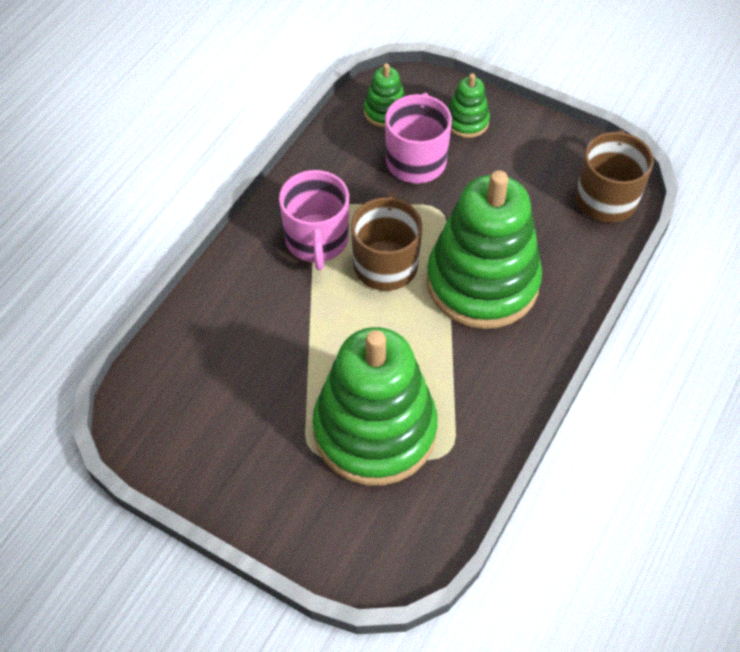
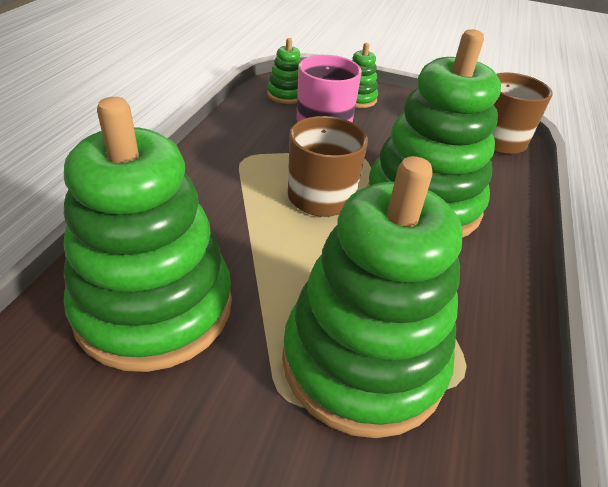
camera: 15 degrees left, 15 degrees down
pink mug [279,170,349,270] -> none
none -> green stacking toy [64,97,232,372]

